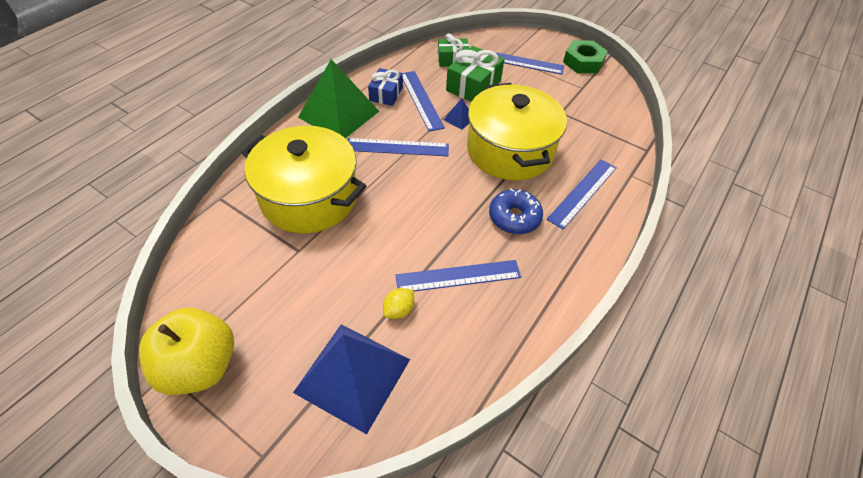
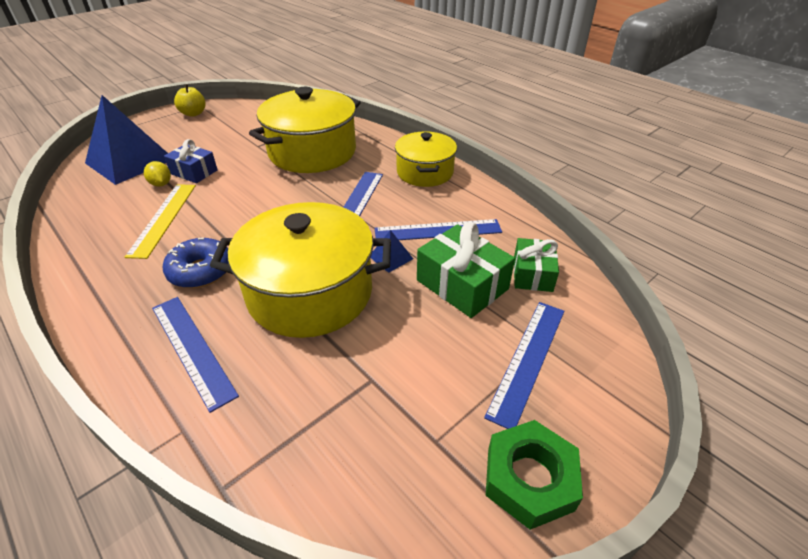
camera: 105 degrees right, 10 degrees down
yellow apple [139,308,234,395] -> yellow apple [174,85,206,117], size x0.55
green pyramid [298,59,379,138] -> yellow pot [395,131,457,187]
blue gift [368,68,403,106] -> blue gift moved to [164,139,218,183]
blue ruler [395,260,521,291] -> yellow ruler [125,184,196,259]

